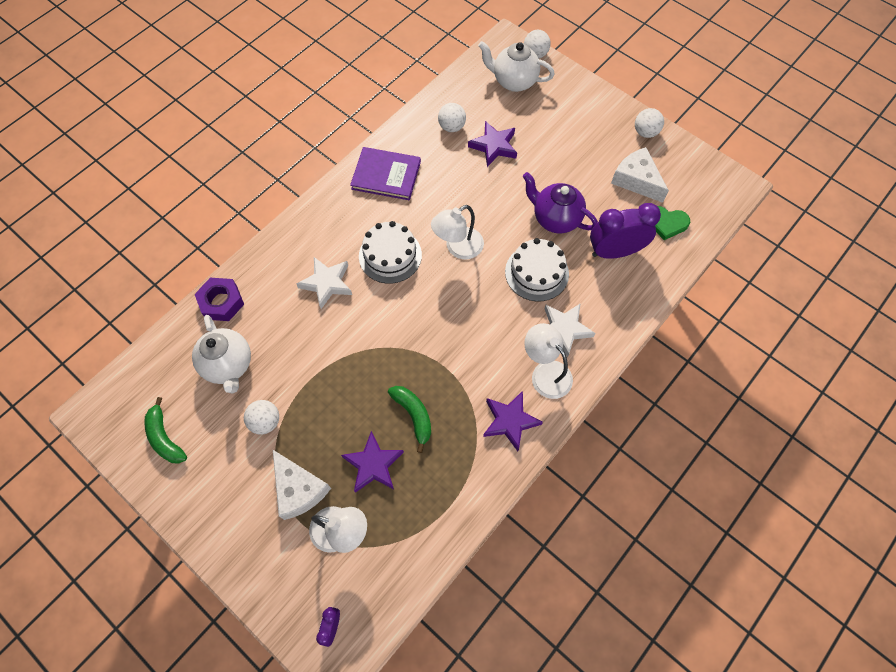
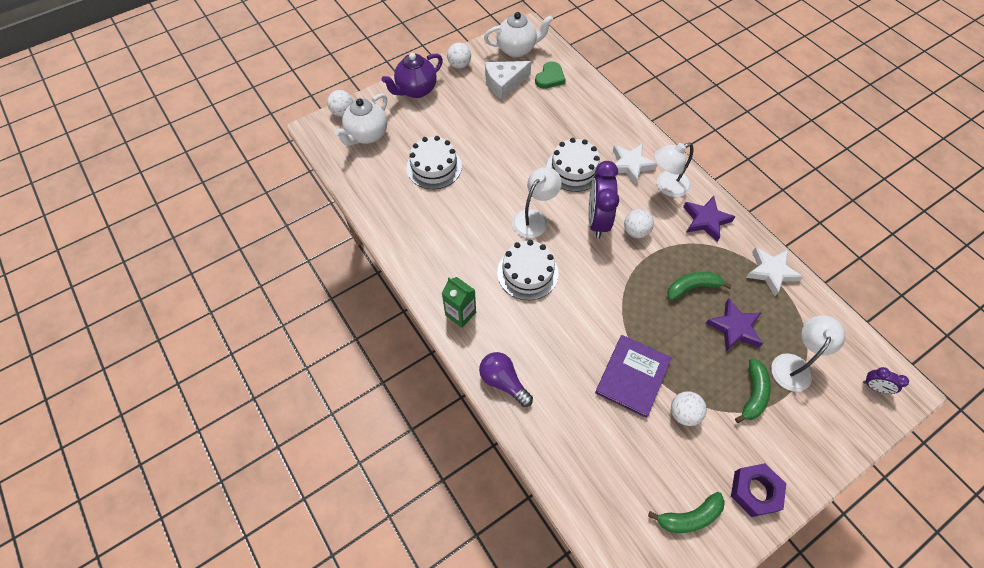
camera: 75 degrees left, 5 degrees down
white teapot [192,315,251,394] -> white teapot moved to [484,12,553,58]
purple nut [195,278,244,321] -> purple nut moved to [731,463,786,517]
white cheese [273,450,331,520] -> green banana [735,358,771,423]
white star [297,257,352,309] -> white star moved to [746,247,803,296]
purple book [350,147,421,200] -> purple book moved to [595,335,672,418]
white lamp [431,205,484,259] -> white lamp turned 120 degrees counterclockwise [512,167,562,238]
white ball [438,103,466,132] -> white ball moved to [624,209,654,238]
purple star [468,121,517,167] -> white cake [406,136,462,189]
purple teapot [523,172,598,233] -> purple teapot moved to [381,53,443,98]
purple clock [590,203,661,259] -> purple clock moved to [588,161,619,238]
none -> green carton [442,277,476,328]
none -> purple light bulb [479,352,533,407]

